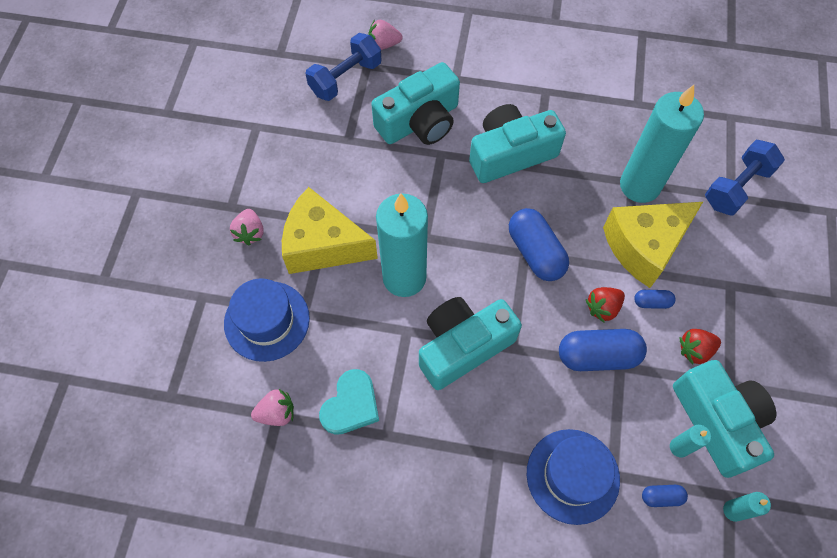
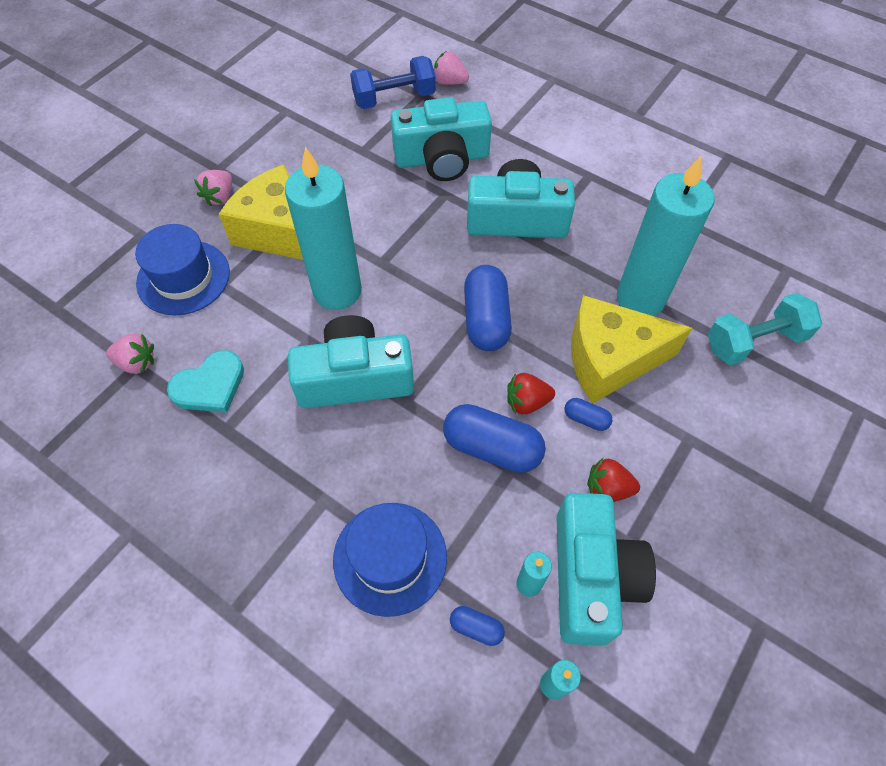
camera: 25 degrees right, 5 degrees down
blue dumbbell [705,140,785,216] -> turquoise dumbbell [708,293,822,365]

